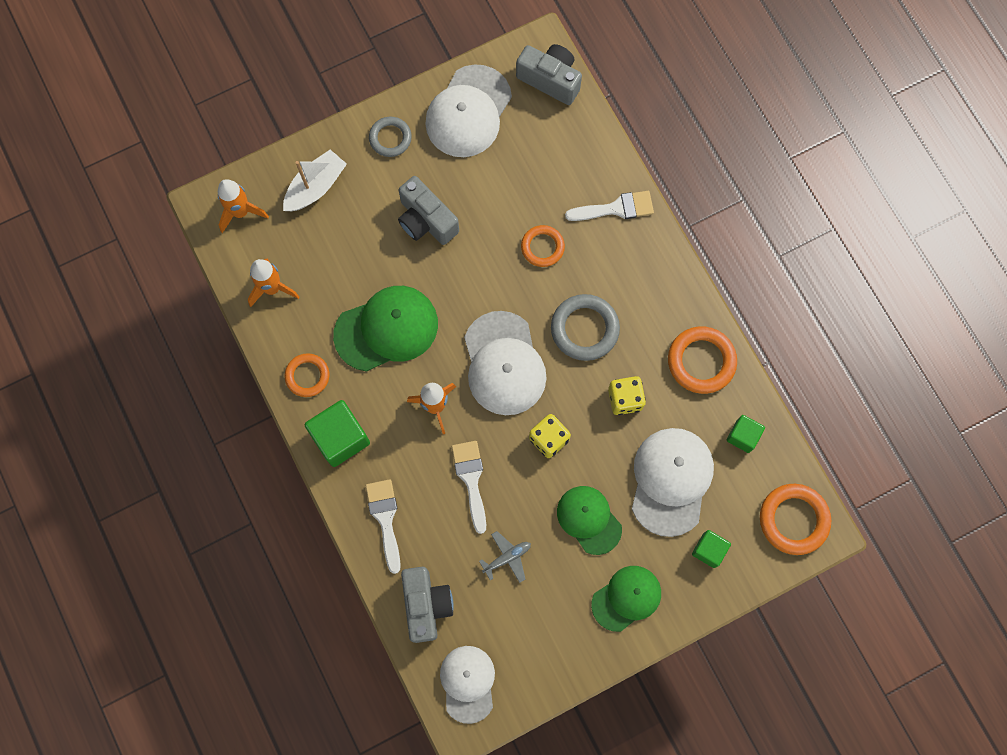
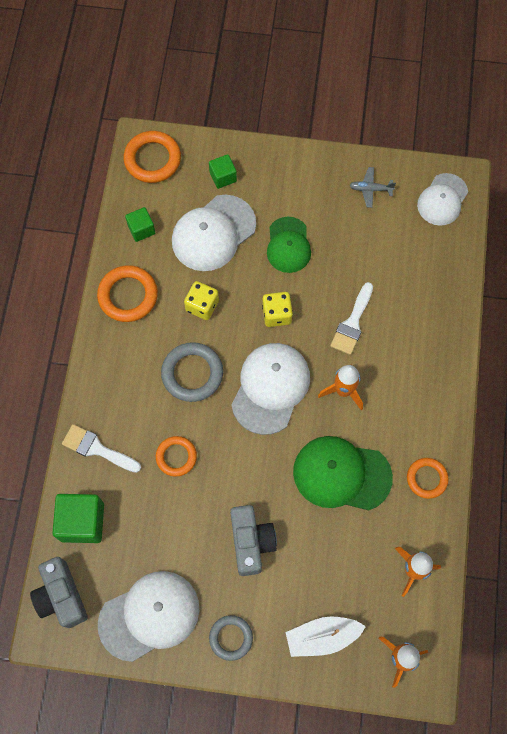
camera: 145 degrees left, 5 degrees down
green cube [305,400,370,467] -> green cube moved to [52,494,104,543]
white brush [366,479,401,574] -> none
grey camera [401,567,454,643] -> none
grey plane [479,531,531,583] -> grey plane moved to [349,167,396,208]
green cap [591,566,661,632] -> none

